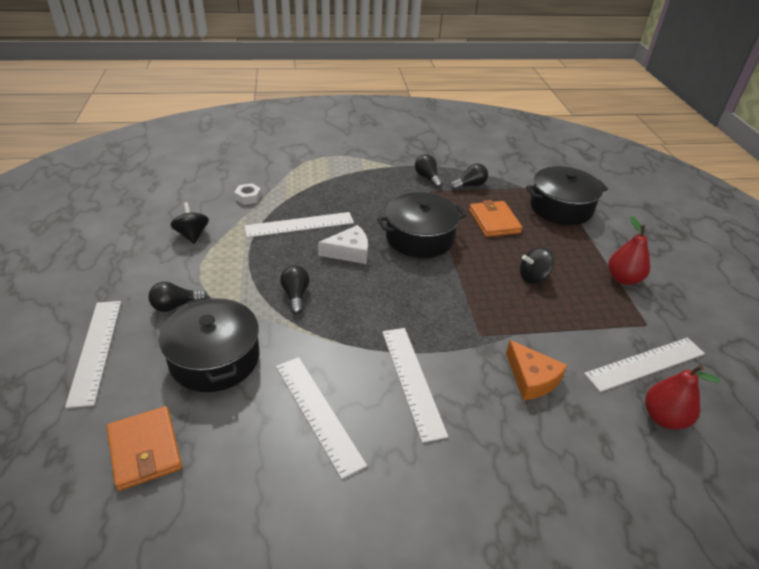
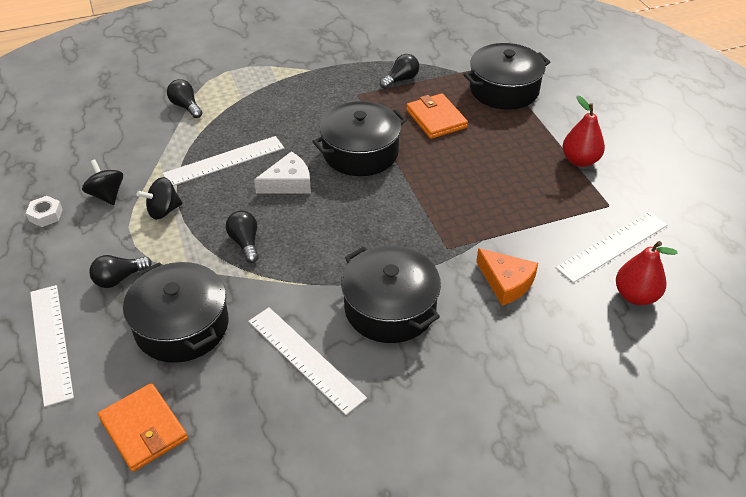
camera: 10 degrees left, 5 degrees up
white nut [234,183,262,205] -> white nut moved to [26,196,63,227]
white ruler [382,328,448,443] -> black pot [341,245,441,343]
black light bulb [415,154,443,188] -> black light bulb moved to [167,79,202,118]
black spinning top [520,247,554,283] -> black spinning top moved to [137,177,183,220]

